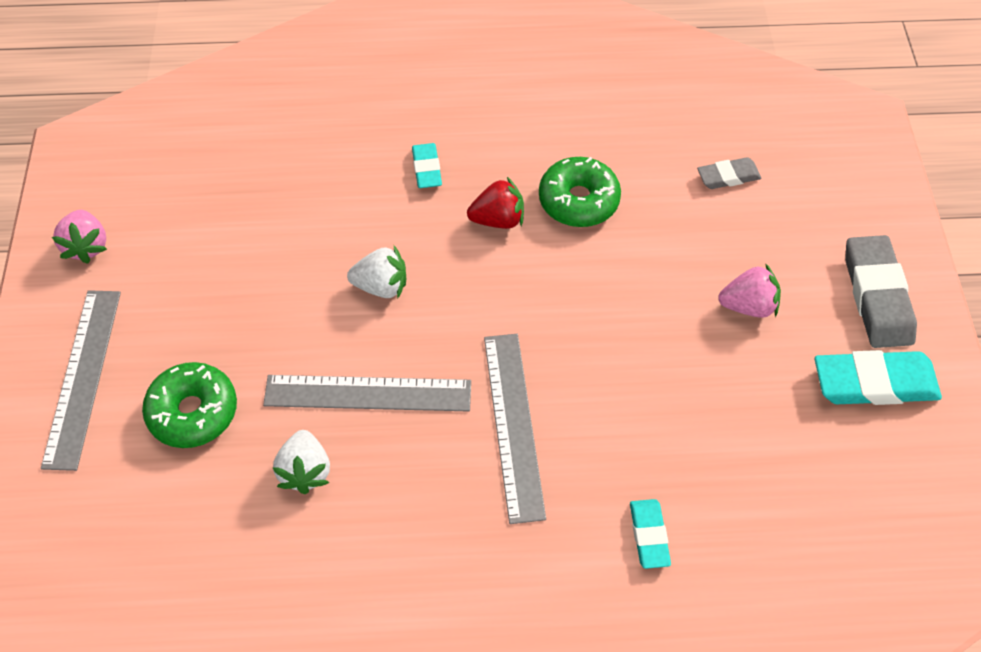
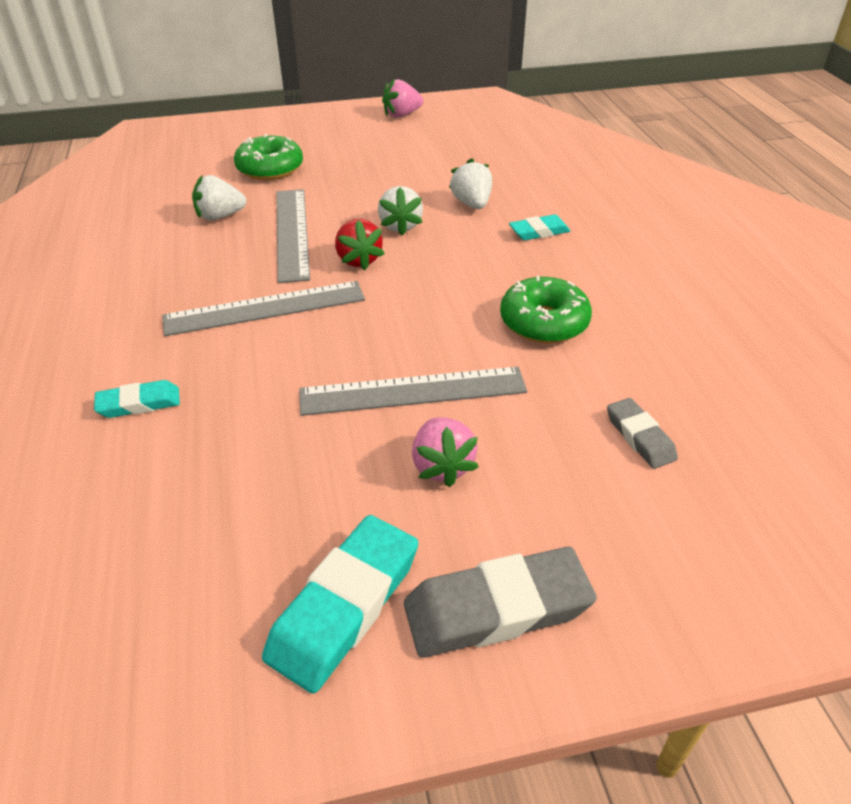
camera: 80 degrees right, 15 degrees down
grey ruler [41,290,121,471] -> grey ruler moved to [299,367,527,416]
red strawberry [467,177,524,229] -> red strawberry moved to [335,219,385,270]
turquoise eraser [815,350,942,405] -> turquoise eraser turned 45 degrees clockwise [262,515,418,694]
none -> white strawberry [449,158,492,209]

